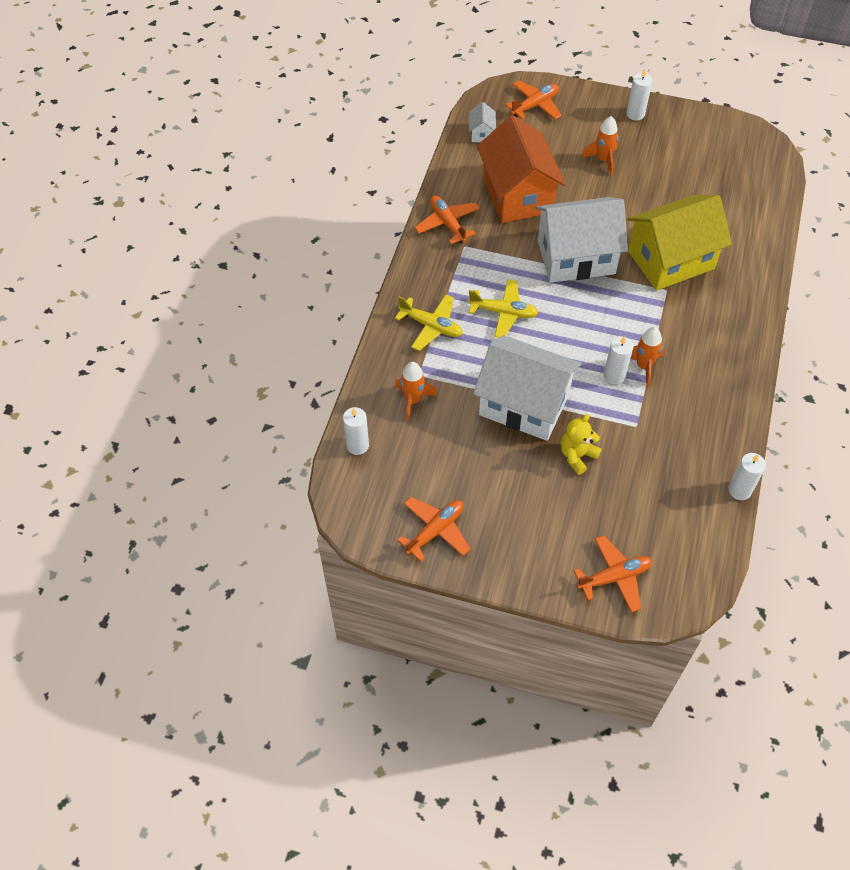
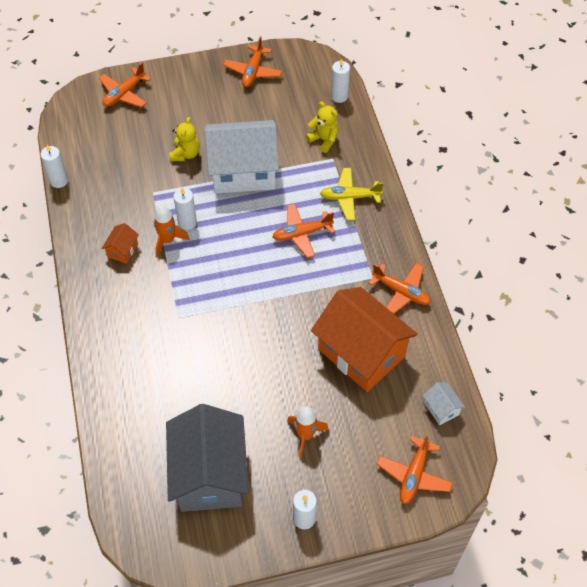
camera: 150 degrees right, 0 degrees up
orange rocket [395,362,438,421] -> yellow teddy bear [306,102,339,153]
yellow plane [468,279,538,338] -> orange plane [272,204,335,258]
white house [535,197,628,283] -> none
yellow house [627,195,732,290] -> none
none -> orange house [102,223,139,264]
none -> grey house [166,404,249,512]

